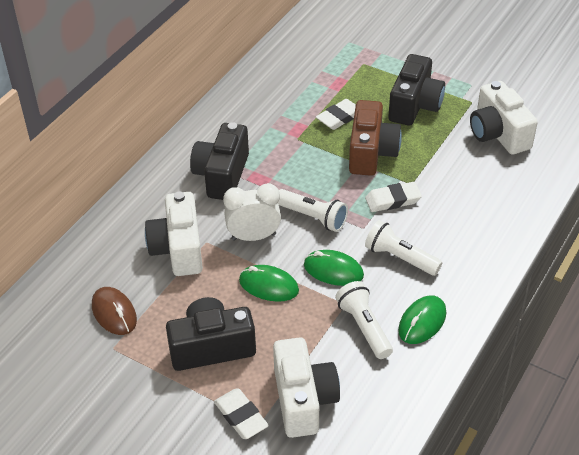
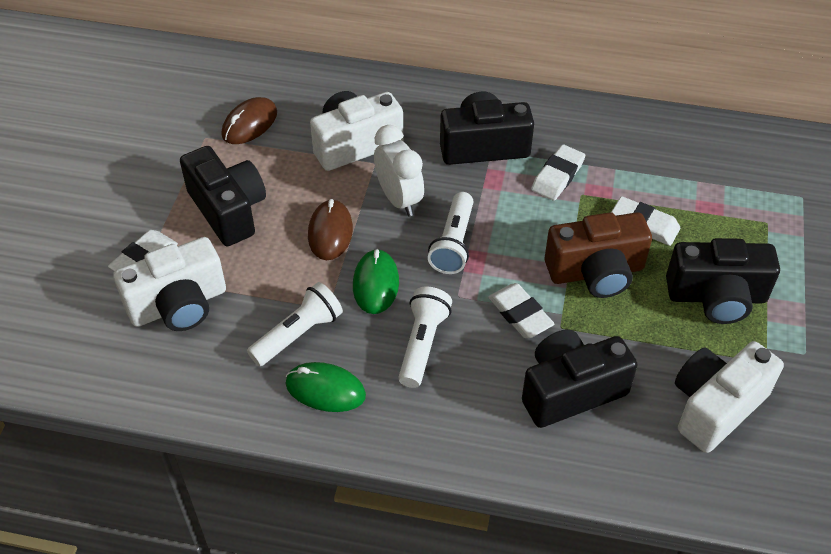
camera: 70 degrees right, 5 degrees up
green mouse [239,265,299,302] -> brown mouse [308,199,353,260]
none -> black camera [522,329,638,428]
none -> white eraser [531,144,585,201]

